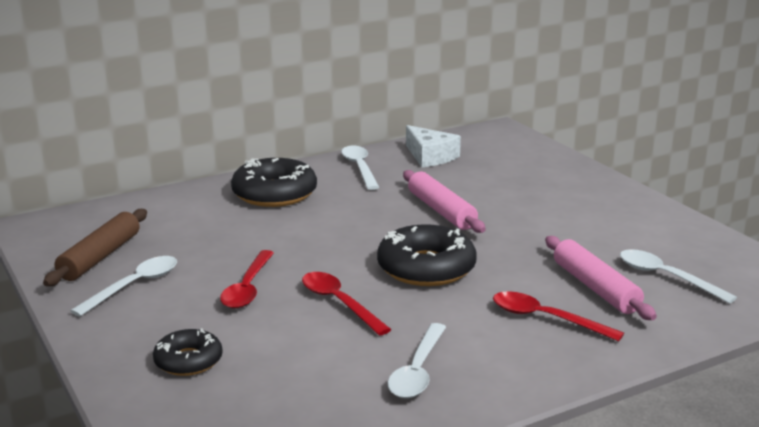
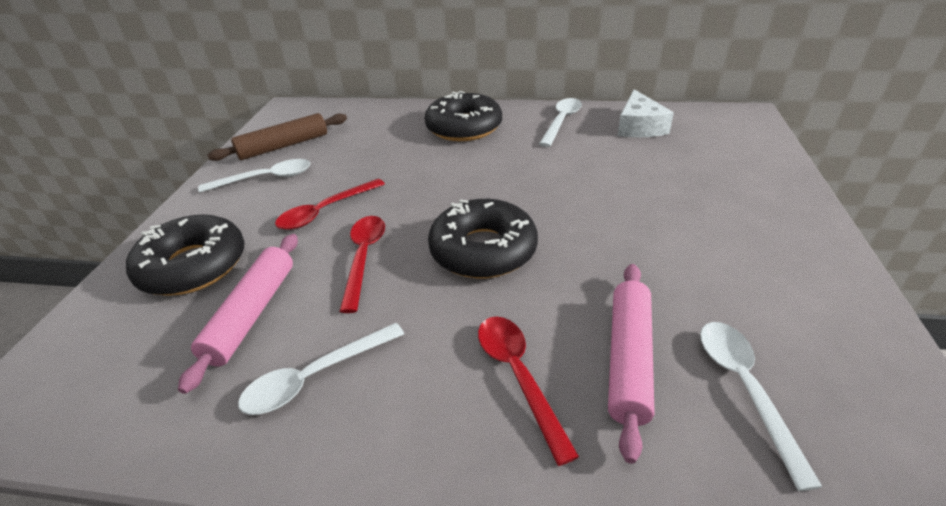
camera: 40 degrees right, 15 degrees up
black donut [153,328,223,376] -> black donut [126,214,245,295], size x1.70
pink rolling pin [403,170,486,233] -> pink rolling pin moved to [178,234,298,394]

